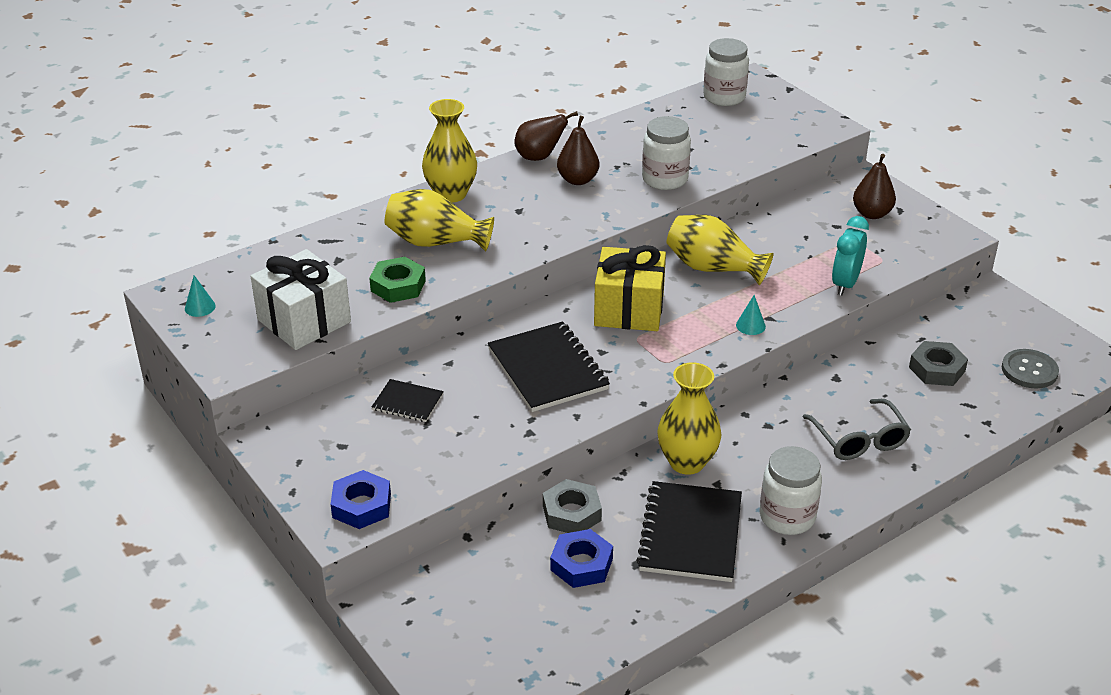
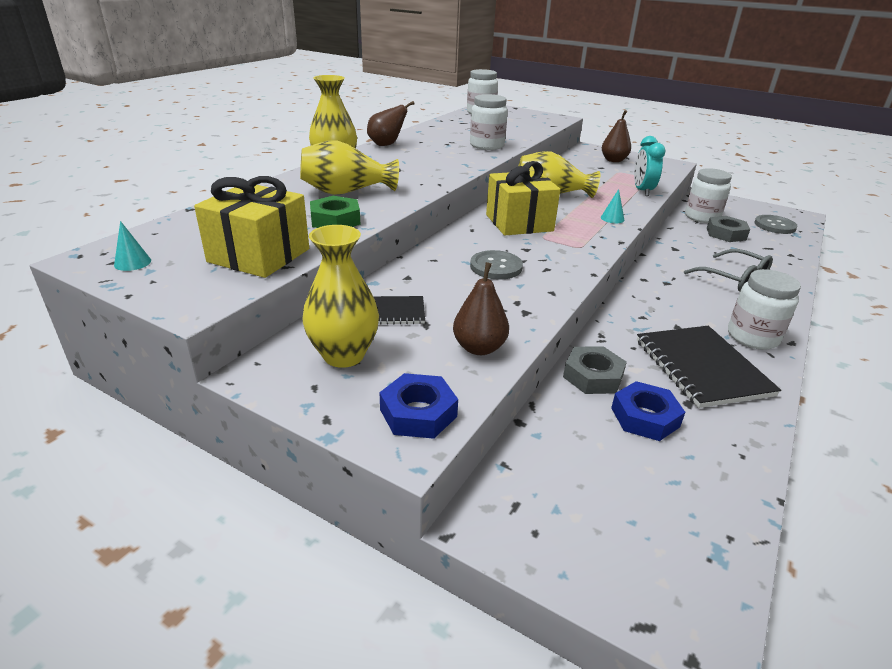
camera: 25 degrees left, 5 degrees down
white gift [250,249,351,350] -> yellow gift [194,176,309,278]
black notebook [488,322,610,412] -> grey button [470,250,523,280]
brown pear [557,116,599,185] -> brown pear moved to [453,262,509,355]
yellow vase [657,362,722,475] -> yellow vase moved to [303,225,379,368]
none -> white jar [685,168,732,223]

